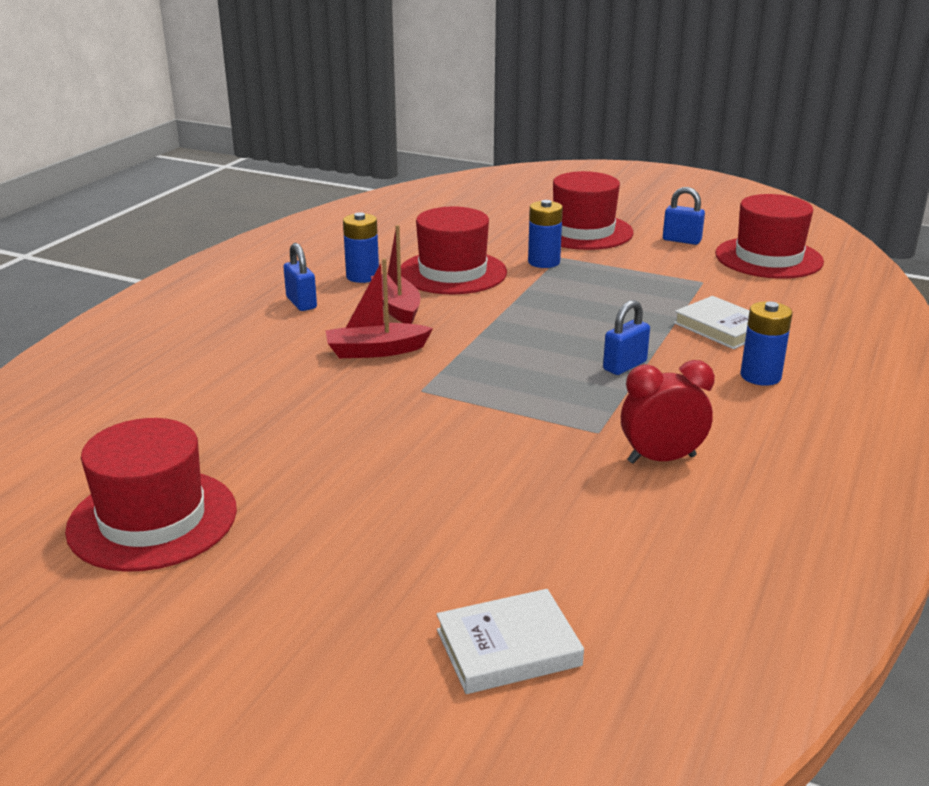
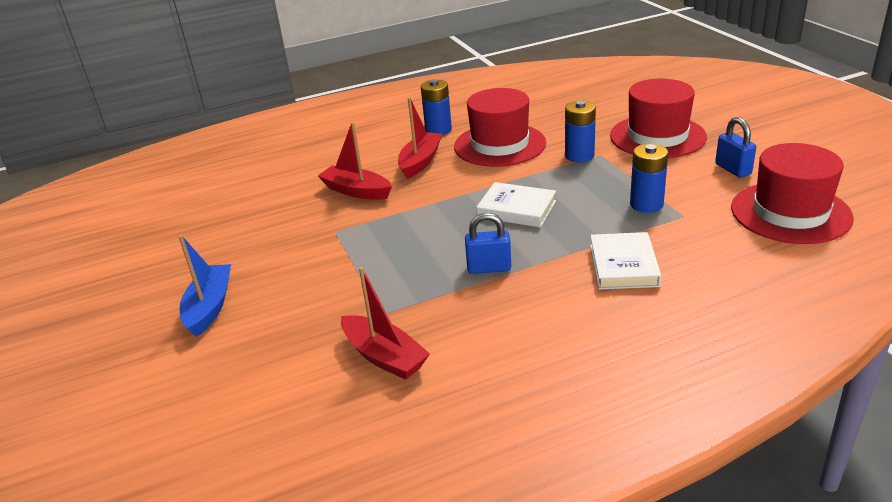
camera: 45 degrees right, 5 degrees up
red hat [65,418,237,572] -> none
blue padlock [283,243,317,311] -> none
white book [437,589,584,694] -> white book moved to [476,182,556,227]
red clock [621,360,715,464] -> red boat [341,267,430,380]
blue battery [740,301,793,386] -> blue battery moved to [630,144,668,213]
none -> blue boat [178,235,231,337]

